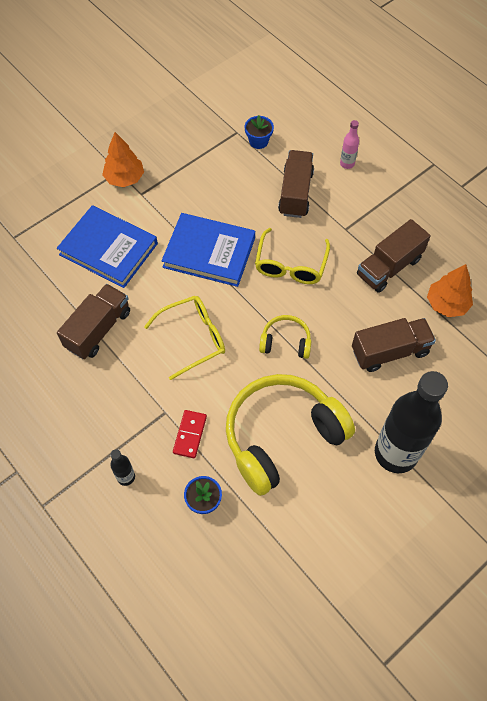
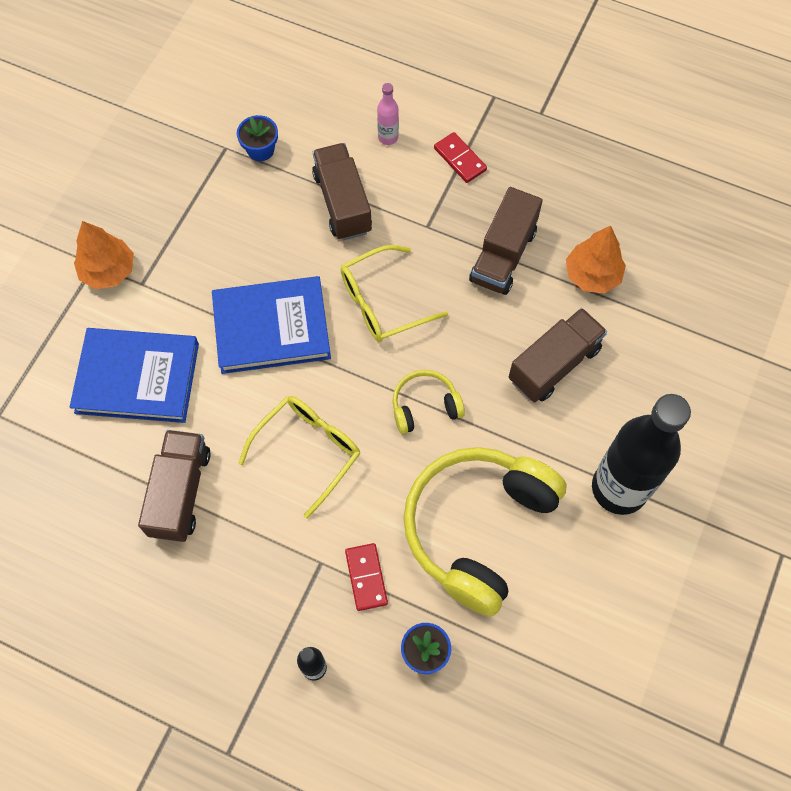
camera: 25 degrees left, 5 degrees up
yellow glasses [255,228,330,284] -> yellow glasses turned 75 degrees clockwise [340,245,448,342]
none -> red domino [434,132,487,183]

